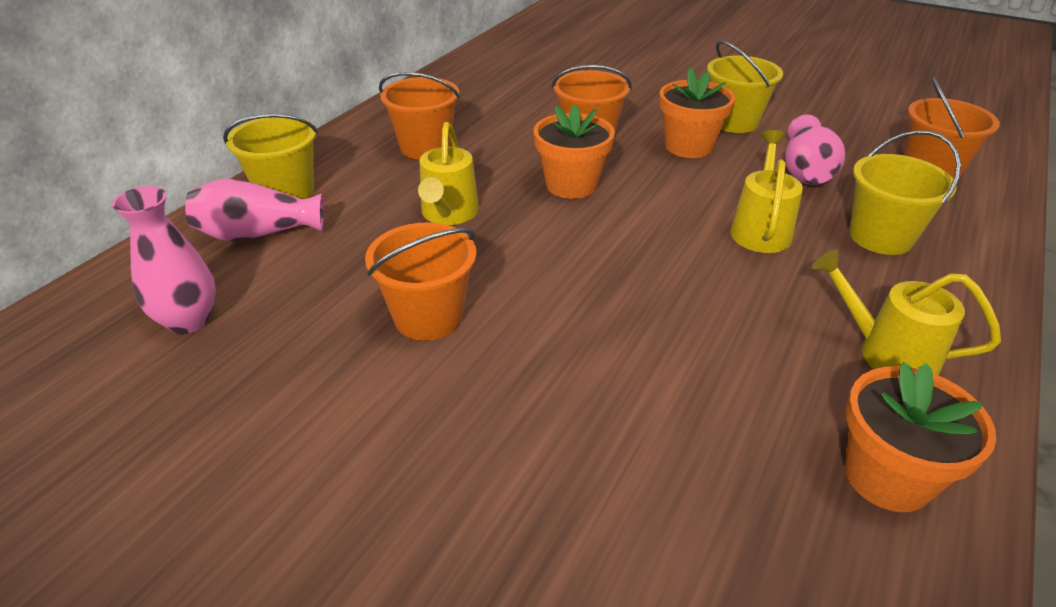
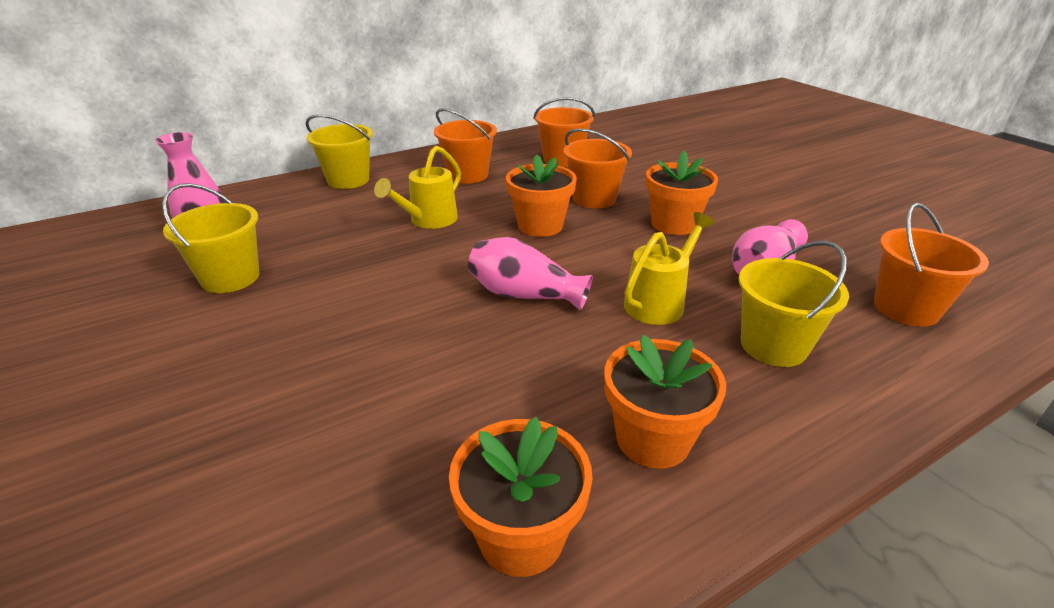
camera: 30 degrees right, 5 degrees down
pink vase [185,178,323,241] -> pink vase moved to [468,237,593,311]
orange bucket [365,222,476,341] -> orange bucket moved to [533,97,595,167]
yellow bucket [707,41,783,133] -> yellow bucket moved to [162,183,260,293]
yellow watering can [812,249,1001,376] -> orange flower pot [604,335,726,469]

